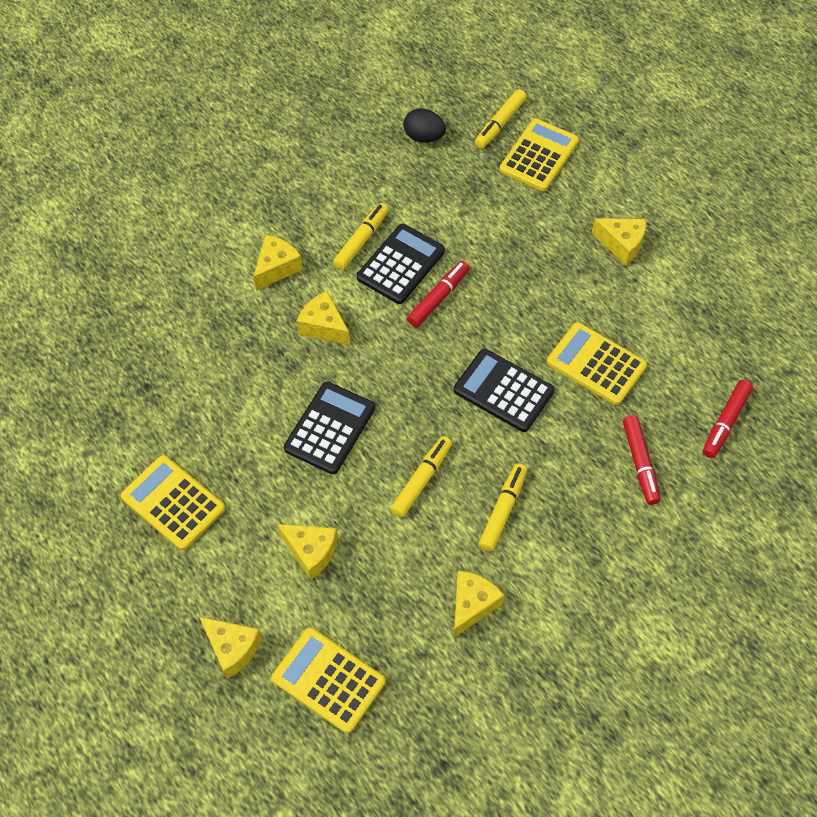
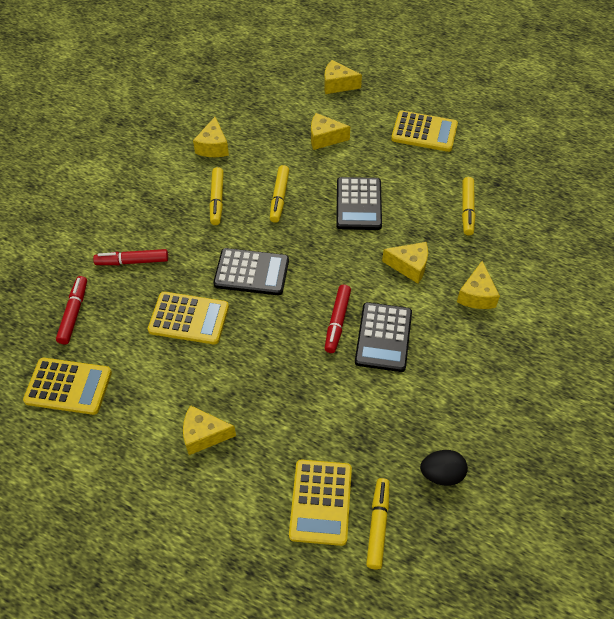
camera: 155 degrees right, 5 degrees down
yellow calculator [271,627,386,733] -> yellow calculator moved to [23,358,112,415]
yellow marker [333,203,389,270] -> yellow marker moved to [462,177,475,236]
red marker [623,415,661,505] -> red marker turned 60 degrees counterclockwise [93,249,168,265]

